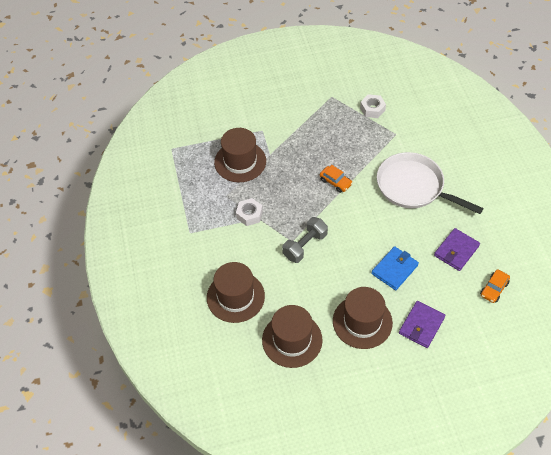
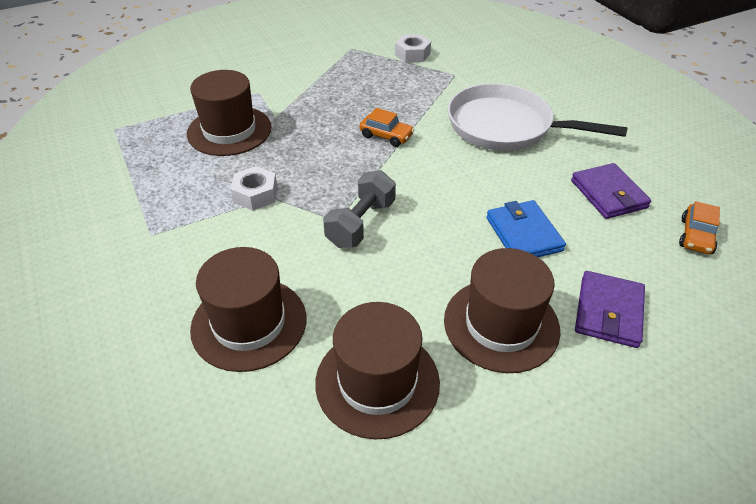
camera: 15 degrees left, 10 degrees down
blue wallet [371,246,419,290] -> blue wallet turned 45 degrees counterclockwise [486,200,566,257]
purple wallet [434,228,480,271] -> purple wallet turned 45 degrees counterclockwise [571,163,651,219]

